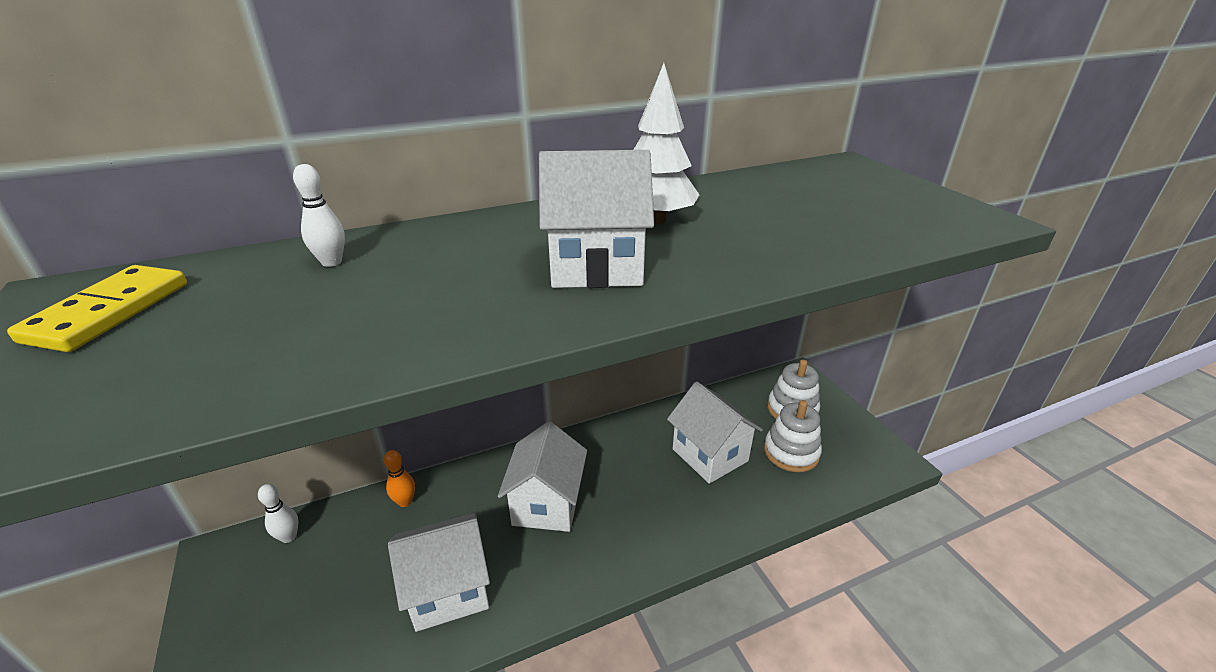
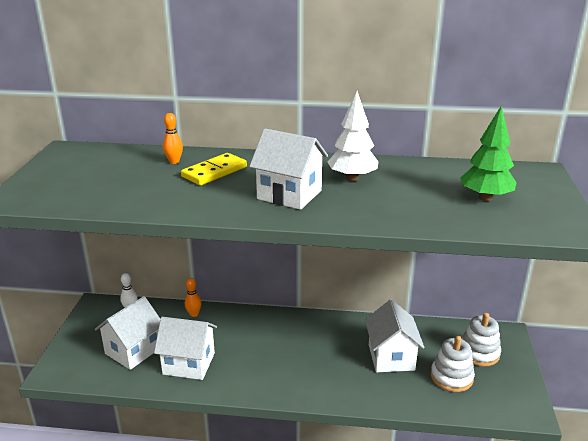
camera: 30 degrees right, 5 degrees down
yellow domino [7,265,187,352] -> yellow domino moved to [181,153,247,185]
white bowling pin [293,164,345,267] -> orange bowling pin [163,113,183,164]
white house [498,421,587,532] -> white house moved to [95,296,160,370]
none -> green tree [460,106,516,201]

